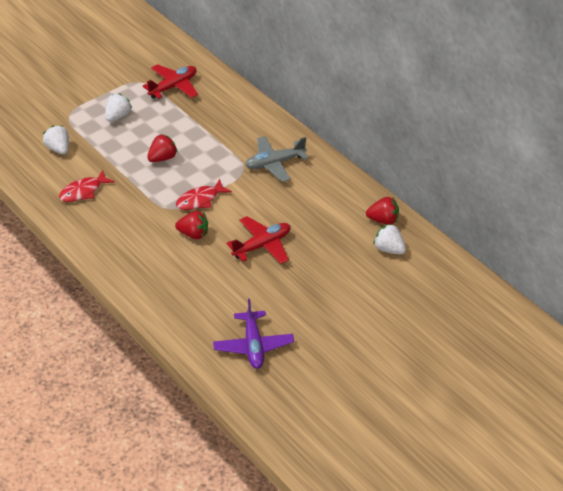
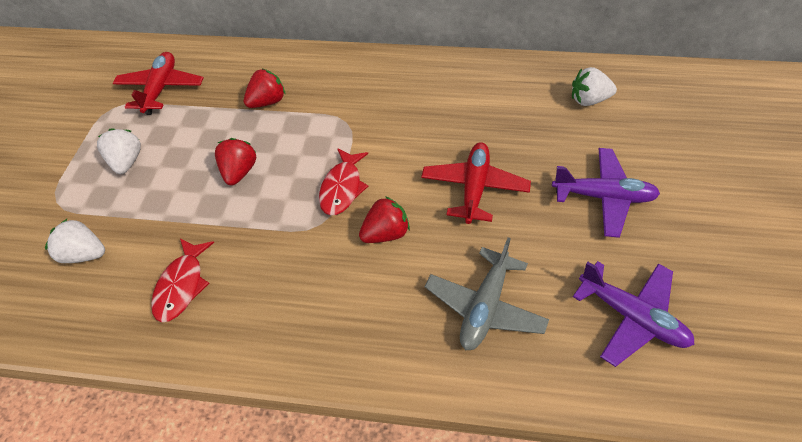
camera: 40 degrees left, 10 degrees up
grey plane [245,136,309,182] -> grey plane moved to [425,237,549,350]
red strawberry [366,197,399,225] -> red strawberry moved to [244,69,286,108]
none -> purple plane [552,148,660,238]

